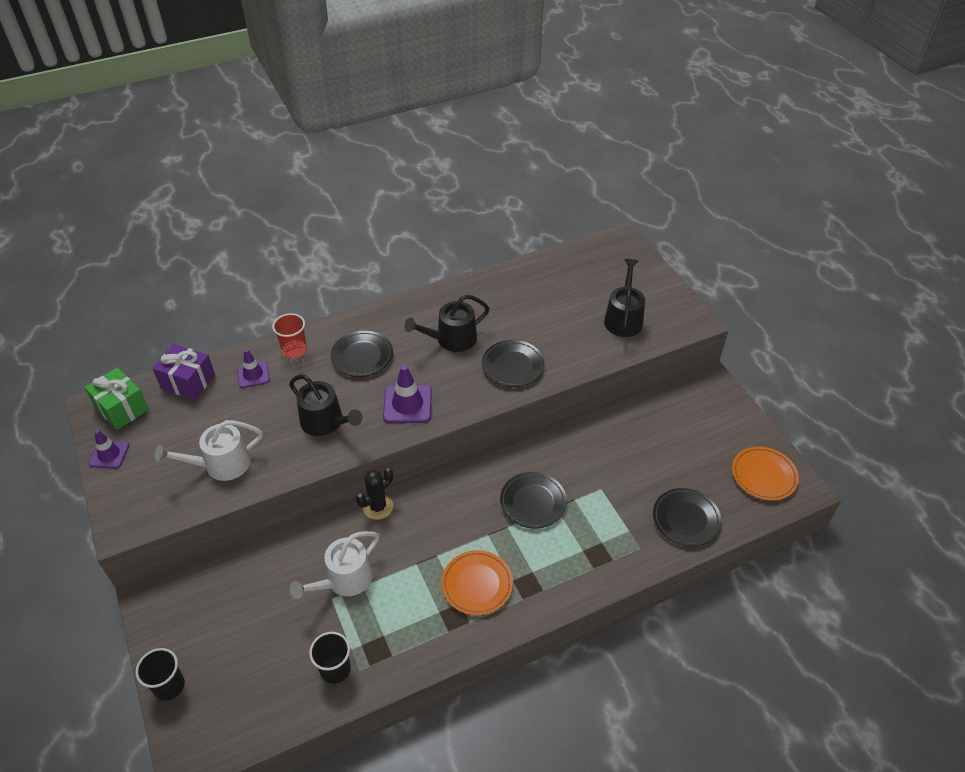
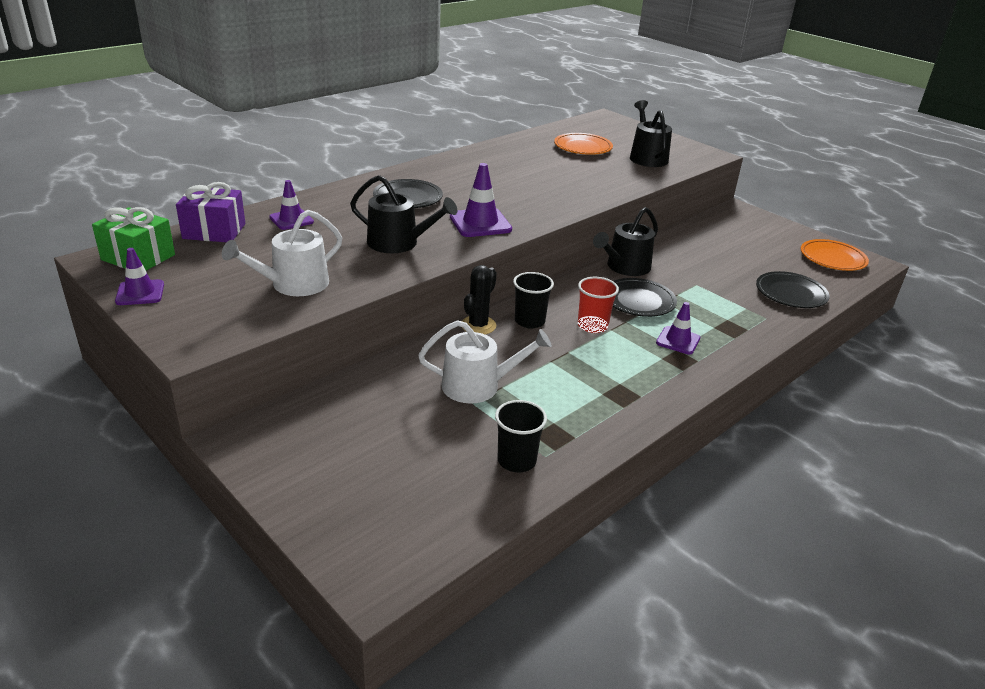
camera: 20 degrees left, 15 degrees down
black cup [136,648,185,701] -> black cup moved to [513,272,554,329]
red cup [272,313,307,358] -> red cup moved to [578,277,619,333]
white watering can [290,531,379,599] -> white watering can turned 120 degrees counterclockwise [418,320,552,404]
black watering can [405,295,489,352] -> black watering can moved to [593,207,658,276]
orange plate [441,550,513,616] -> orange plate moved to [554,133,613,155]
black plate [482,340,544,387] -> none
none -> purple traffic cone [656,302,700,355]

